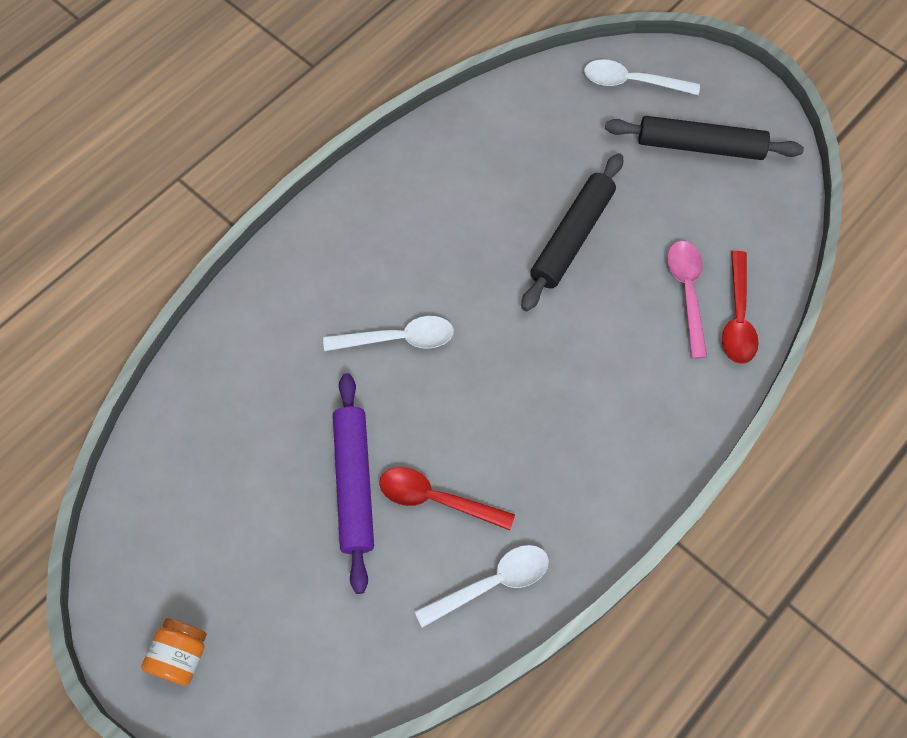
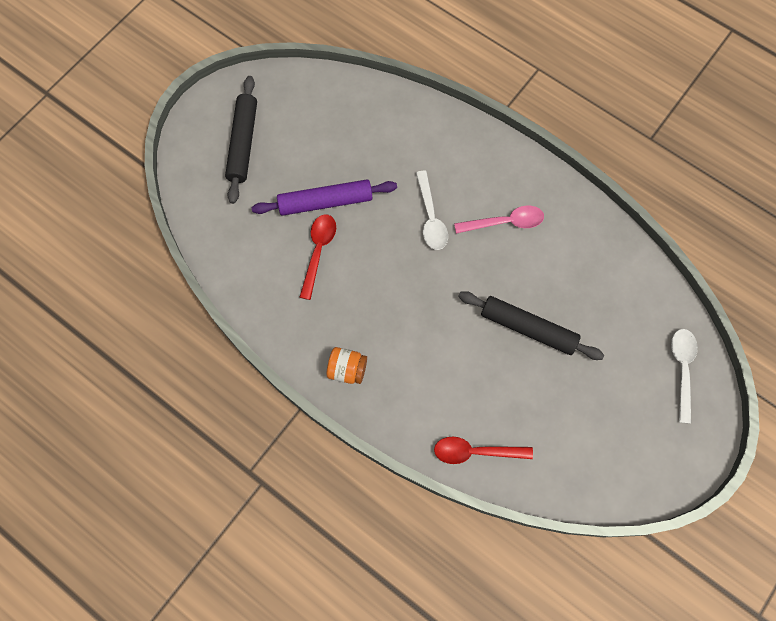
camera: 85 degrees right, 5 degrees up
orange jar [141,618,207,686] -> orange jar moved to [327,347,367,384]
white spoon [414,545,549,628] -> none
black rolling pin [605,116,804,160] -> black rolling pin moved to [225,76,257,204]
pink spoon [667,241,707,359] -> pink spoon moved to [454,206,544,234]

